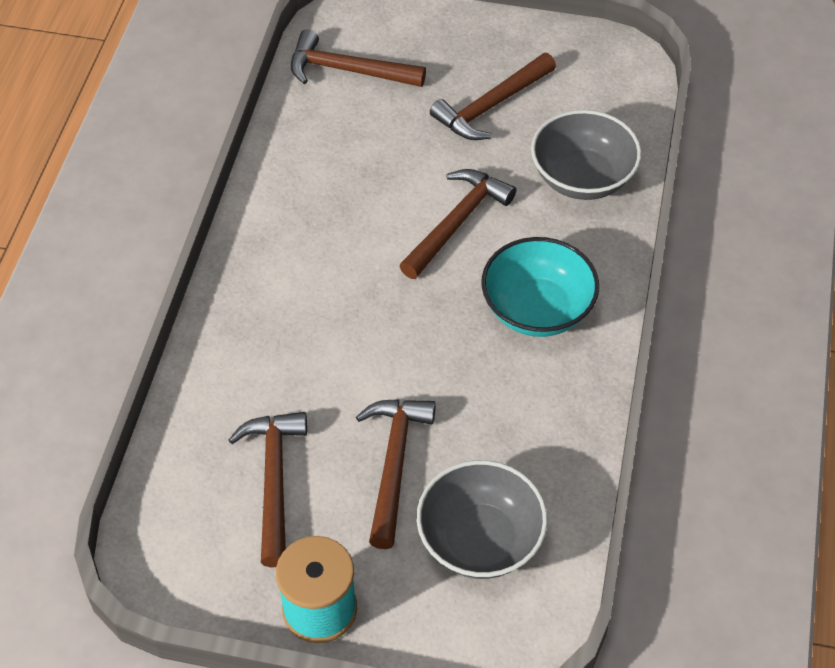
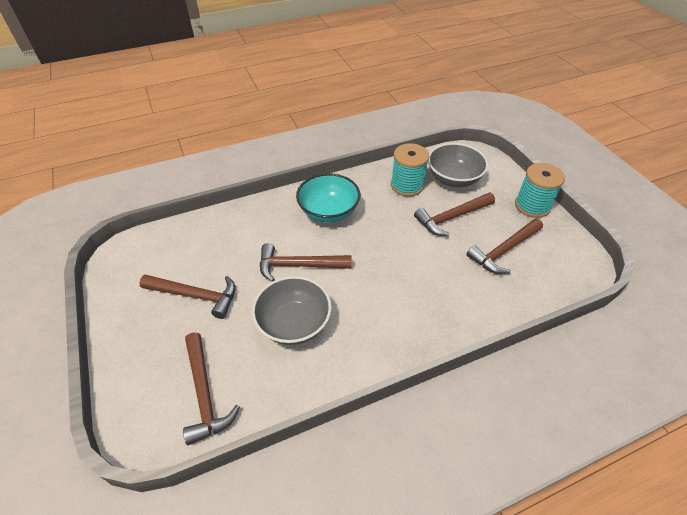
camera: 125 degrees left, 5 degrees down
grey bowl [531,110,642,200] -> grey bowl moved to [252,276,332,345]
none -> turquoise spool [391,143,429,197]

